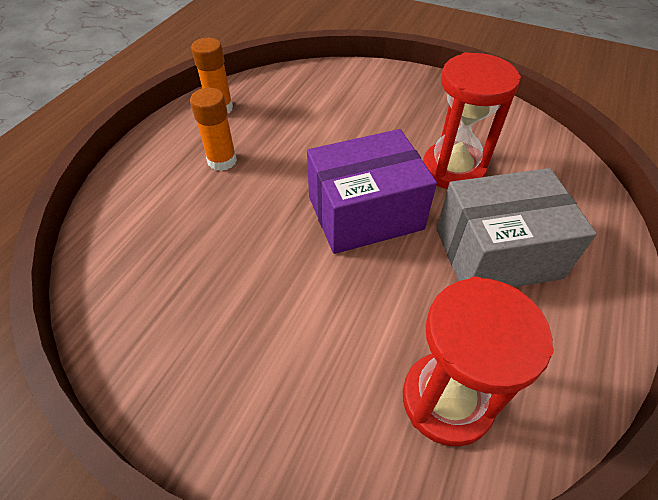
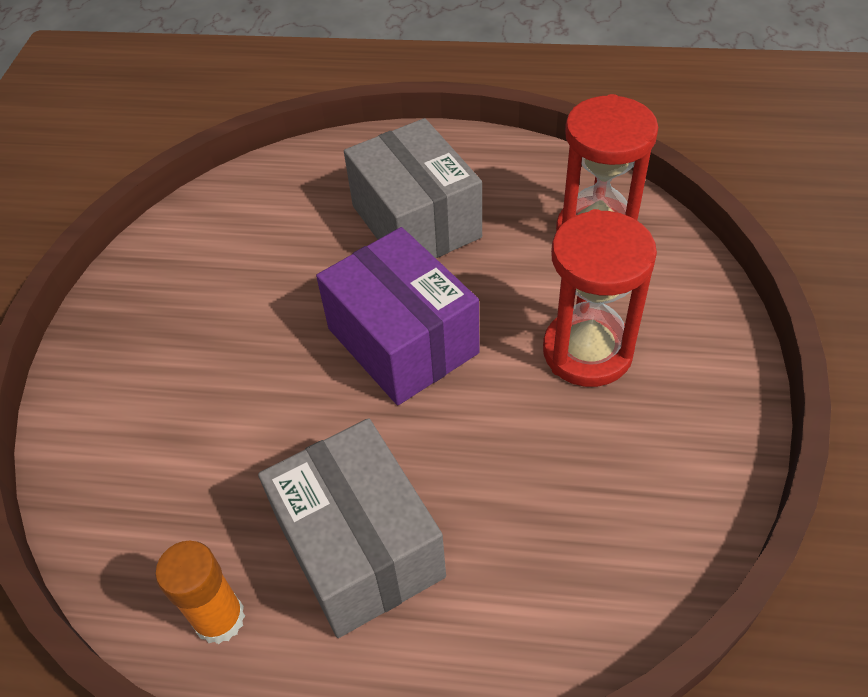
camera: 105 degrees left, 0 degrees up
orange glue stick [190,88,237,171] -> grey box [258,418,446,638]
red hourglass [423,52,521,189] -> red hourglass moved to [543,209,657,387]

